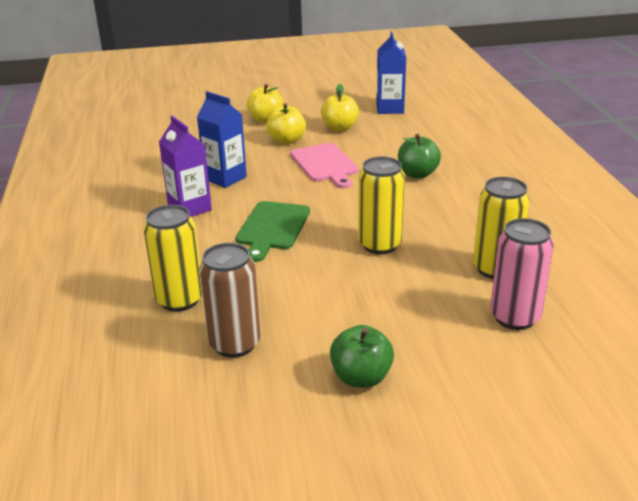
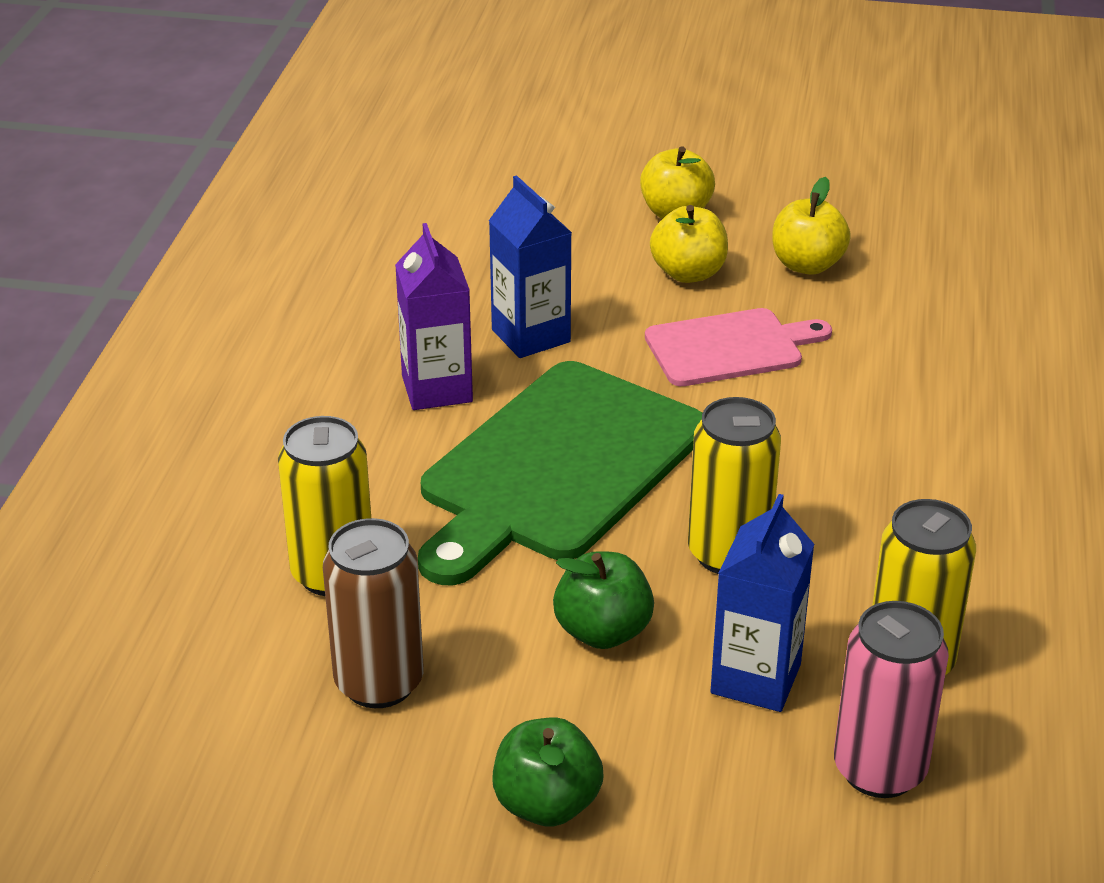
camera: 20 degrees right, 5 degrees up
green cutting board [236,201,310,262] -> green cutting board [418,361,702,585], size x1.77
pink cutting board [290,143,358,188] -> pink cutting board turned 105 degrees counterclockwise [645,308,832,386]
blue carton [376,31,406,114] -> blue carton moved to [710,494,814,712]
green apple [398,134,441,178] -> green apple moved to [553,551,654,649]

